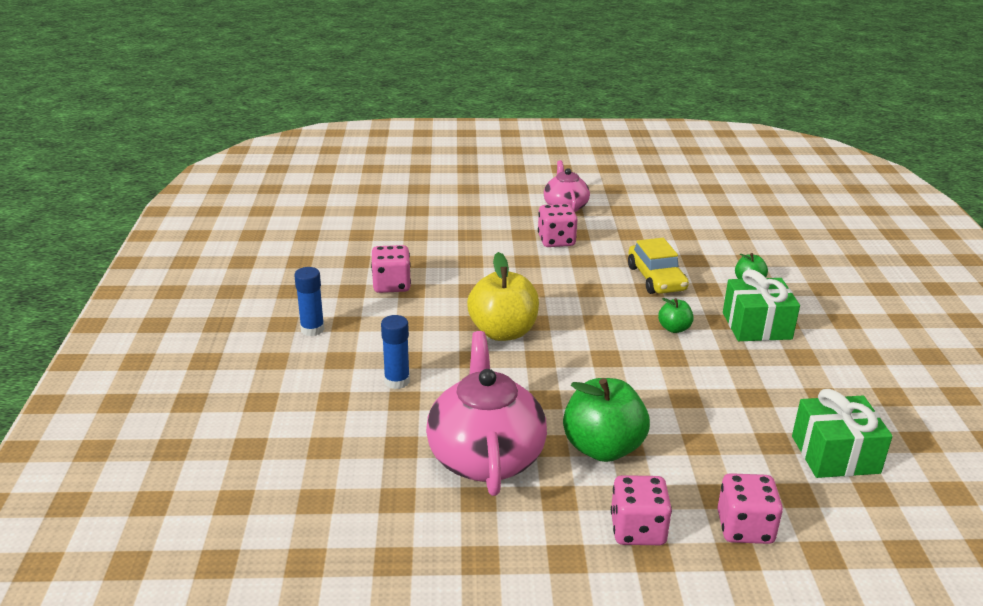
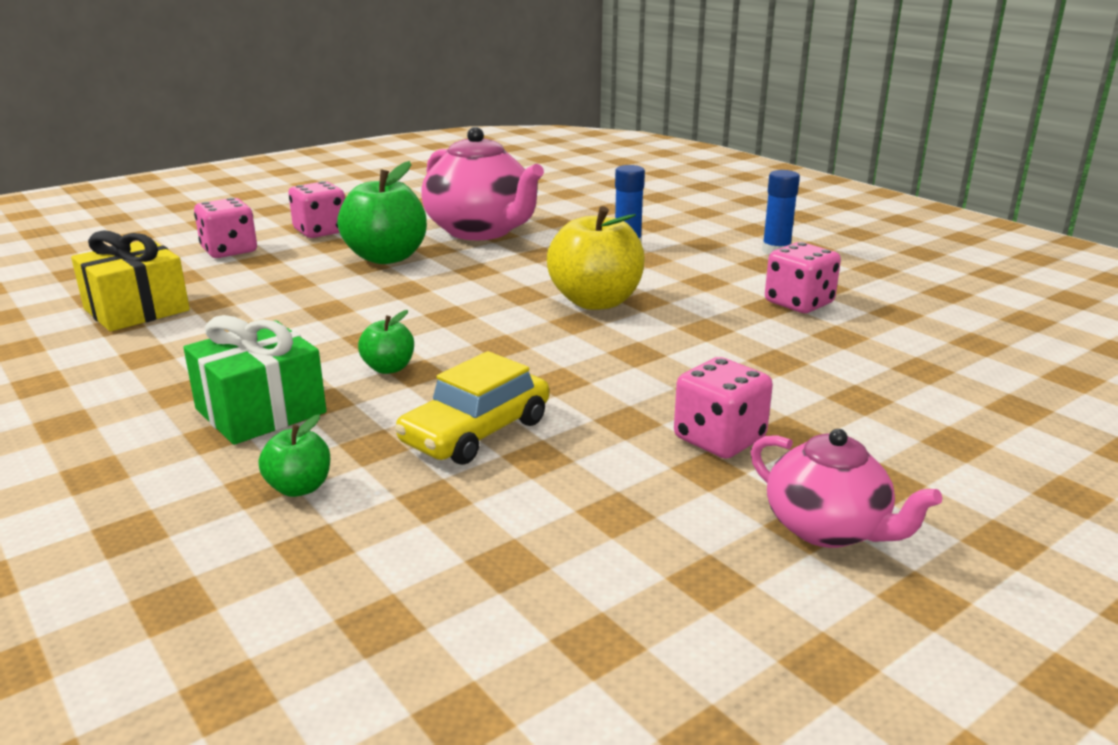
camera: 145 degrees right, 5 degrees down
yellow car [628,238,689,294] -> yellow car turned 90 degrees counterclockwise [395,351,549,465]
green gift [792,389,893,478] -> yellow gift [71,230,190,332]

